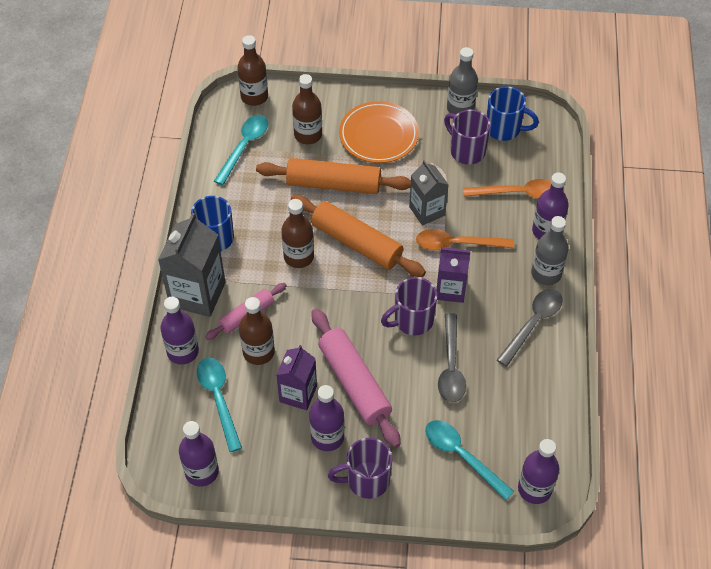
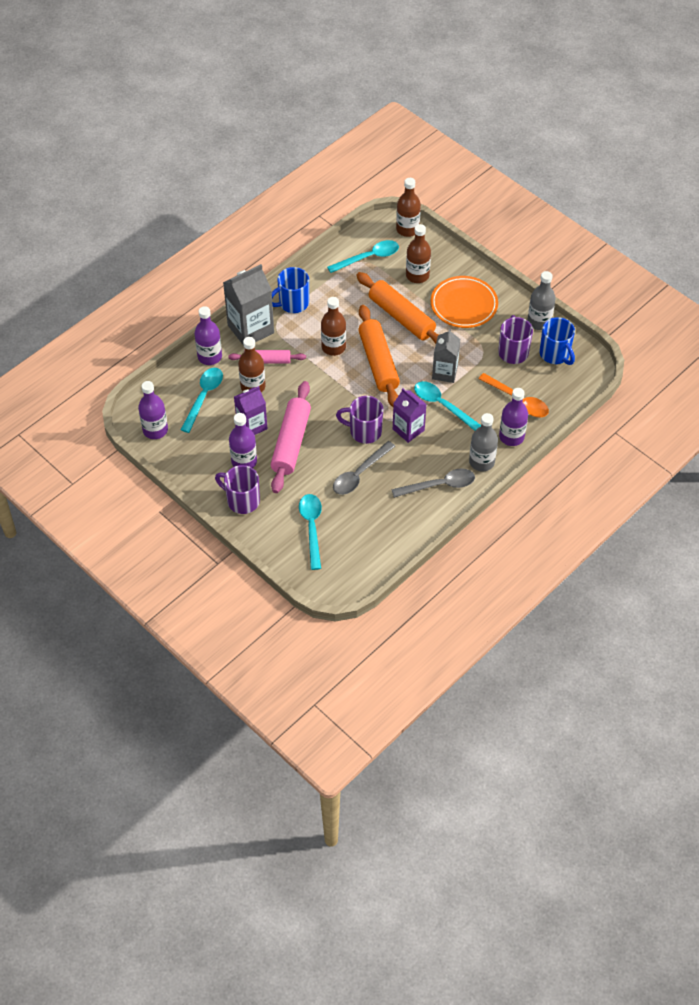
camera: 40 degrees right, 0 degrees up
orange spoon [416,229,514,250] -> turquoise spoon [414,381,481,431]
purple bottle [518,439,559,504] -> none

